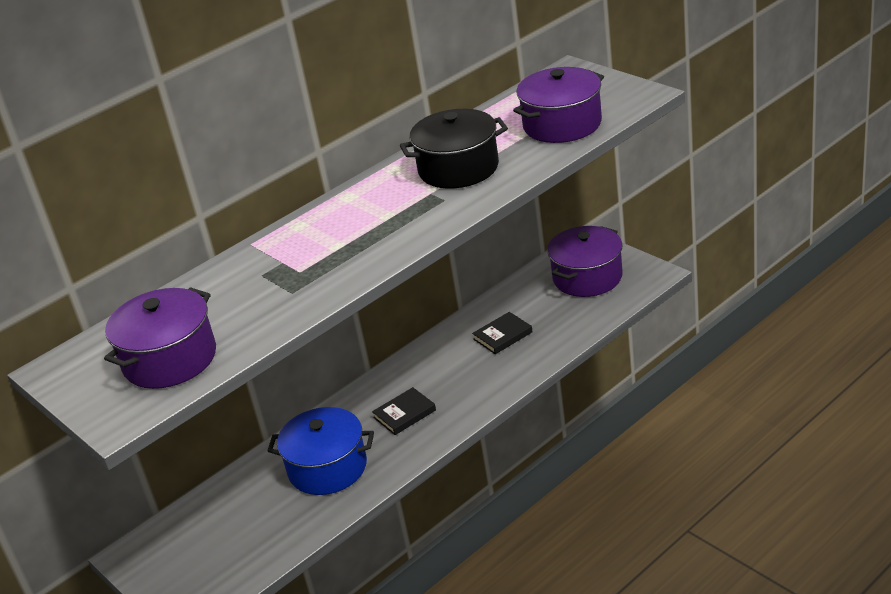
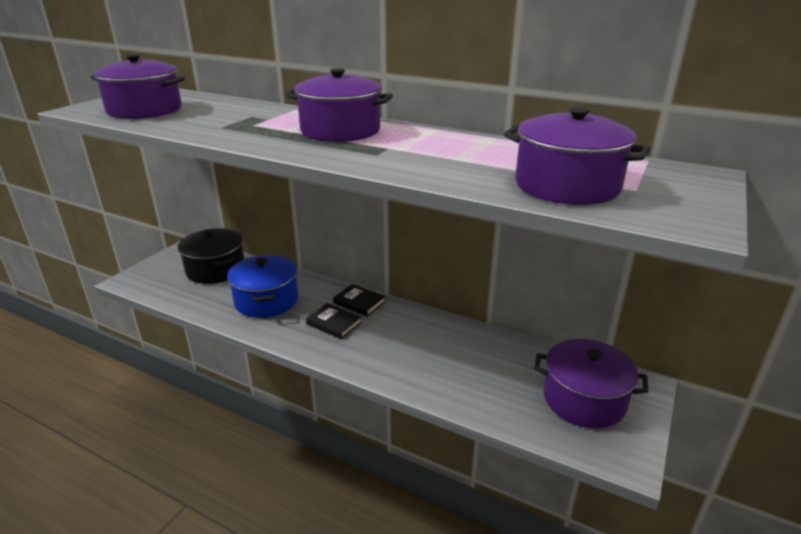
camera: 65 degrees right, 5 degrees down
black pot [400,109,508,189] -> black pot moved to [178,228,244,284]
black book [472,312,533,354] -> black book moved to [333,284,386,316]
none -> purple pot [285,68,393,142]

